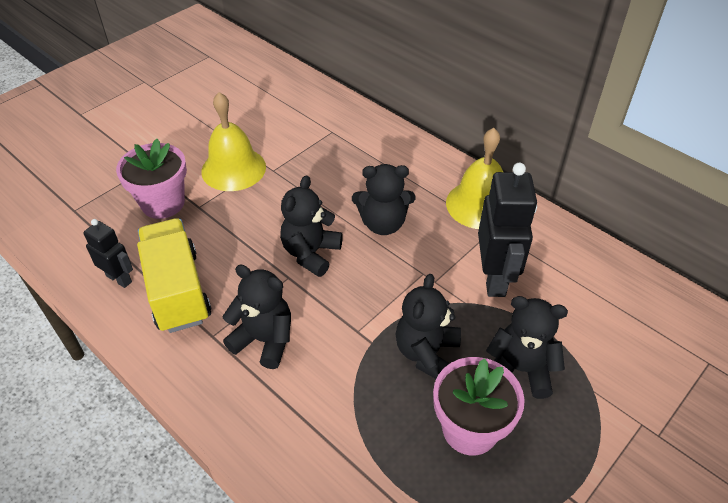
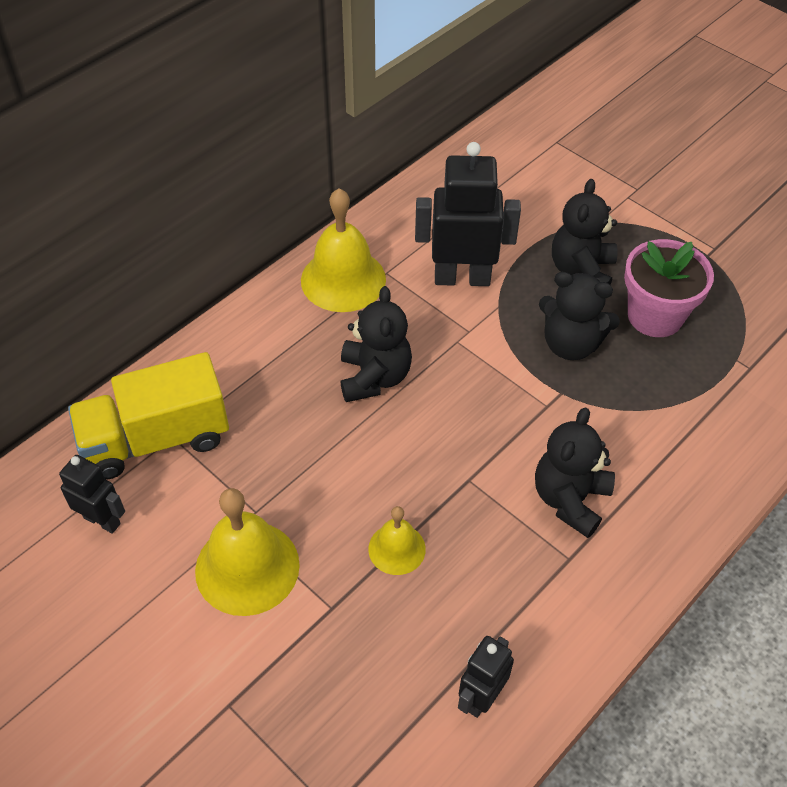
camera: 90 degrees left, 5 degrees up
pink flower pot [116,139,187,219] -> none
yellow truck [137,218,212,333] -> yellow truck moved to [68,352,229,480]
black teddy bear [280,175,343,277] -> none
none -> black robot [59,455,125,534]
none -> yellow bell [368,506,426,575]

